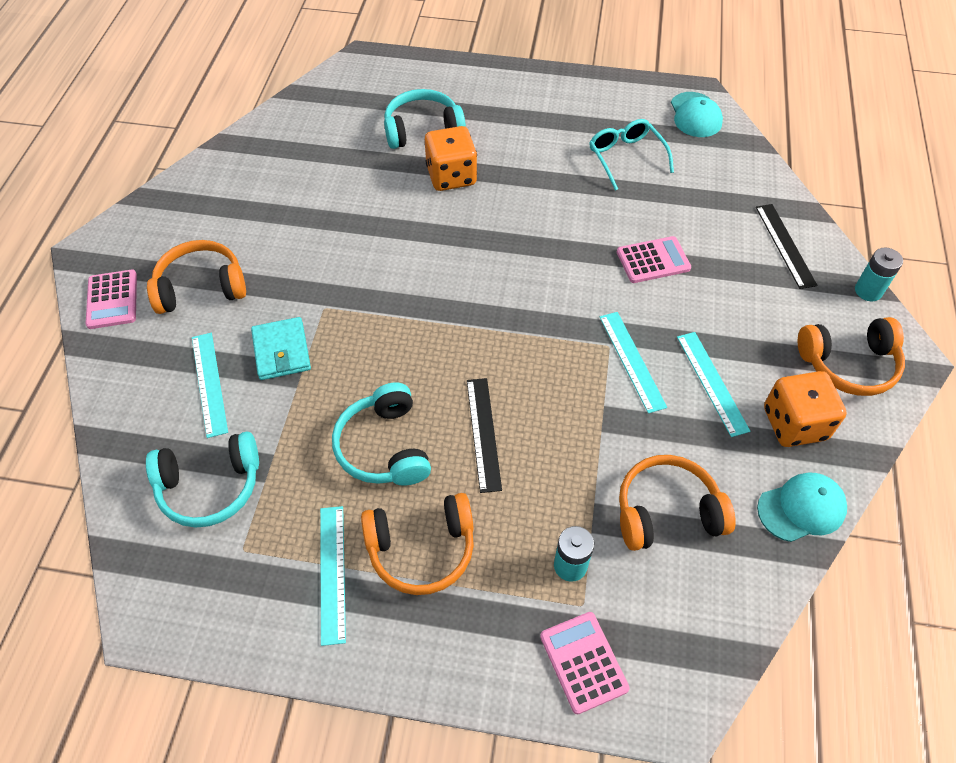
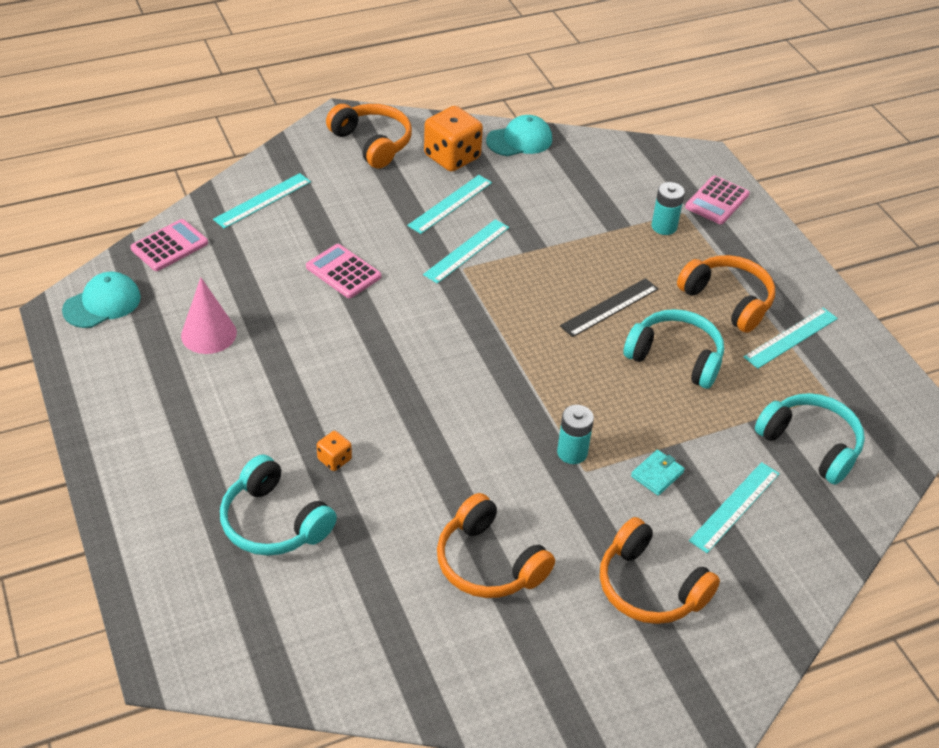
camera: 125 degrees left, 10 degrees down
pink calculator [86,269,137,329] -> pink calculator moved to [130,219,208,271]
turquoise wallet [251,317,311,380] -> turquoise wallet [631,450,685,496], size x0.65
turquoise headphones [332,383,431,486] -> turquoise headphones turned 105 degrees counterclockwise [624,309,724,389]
orange dice [425,126,477,191] -> orange dice [317,431,352,471], size x0.48
turquoise glasses [589,119,674,190] -> pink cone [181,277,237,354]
orange headphones [619,455,736,551] -> orange headphones moved to [437,493,555,598]
black ruler [756,204,817,289] -> turquoise ruler [213,173,311,229]
turquoise cap [757,473,847,542] -> turquoise cap turned 120 degrees clockwise [486,115,552,156]
turquoise battery [855,247,903,301] -> turquoise battery moved to [557,405,594,464]

